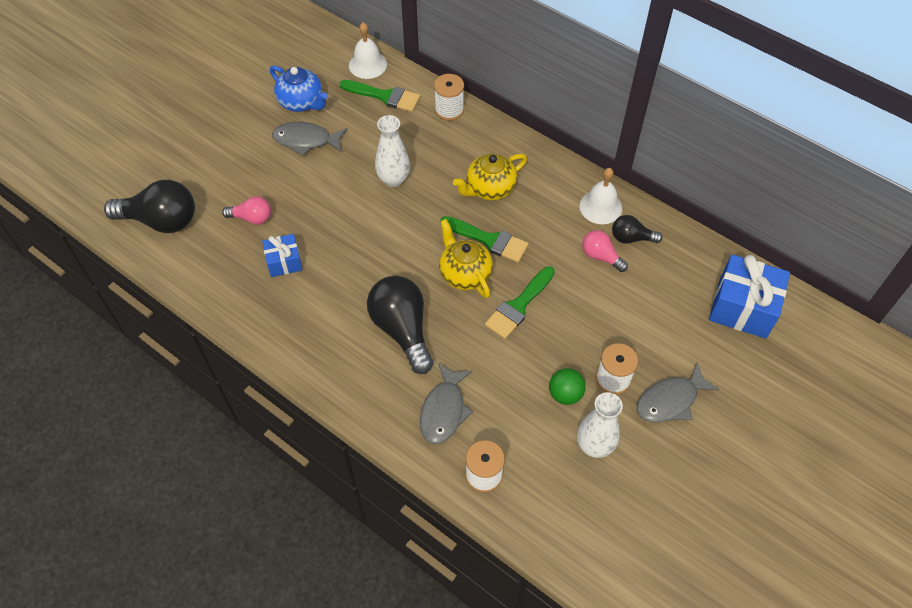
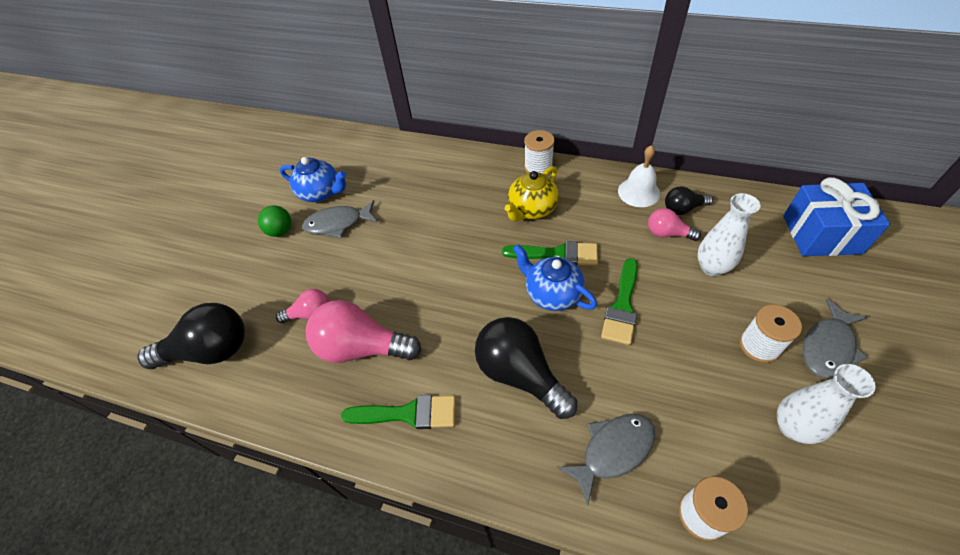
camera: 15 degrees left, 5 degrees down
blue gift [262,234,302,277] -> pink light bulb [306,300,421,363]
green brush [339,80,420,112] -> green brush moved to [341,395,455,429]
white bell [349,22,387,79] -> none
white vase [375,115,410,187] -> white vase moved to [697,193,760,276]
grey fish [420,363,473,444] -> grey fish turned 120 degrees counterclockwise [557,414,655,505]
white spool [434,74,464,121] -> white spool moved to [524,130,555,175]
yellow teapot [439,219,493,298] -> blue teapot [513,244,597,311]
green ball [549,368,586,405] -> green ball moved to [258,205,291,237]

